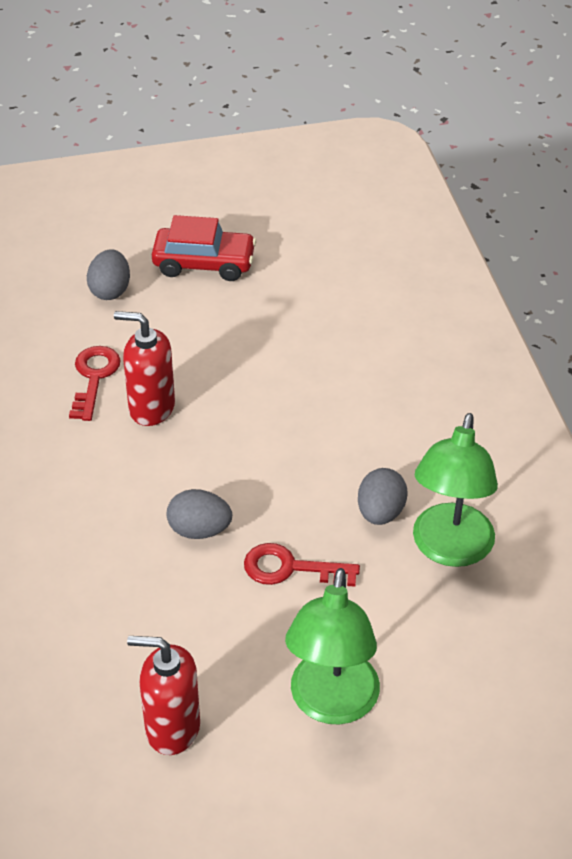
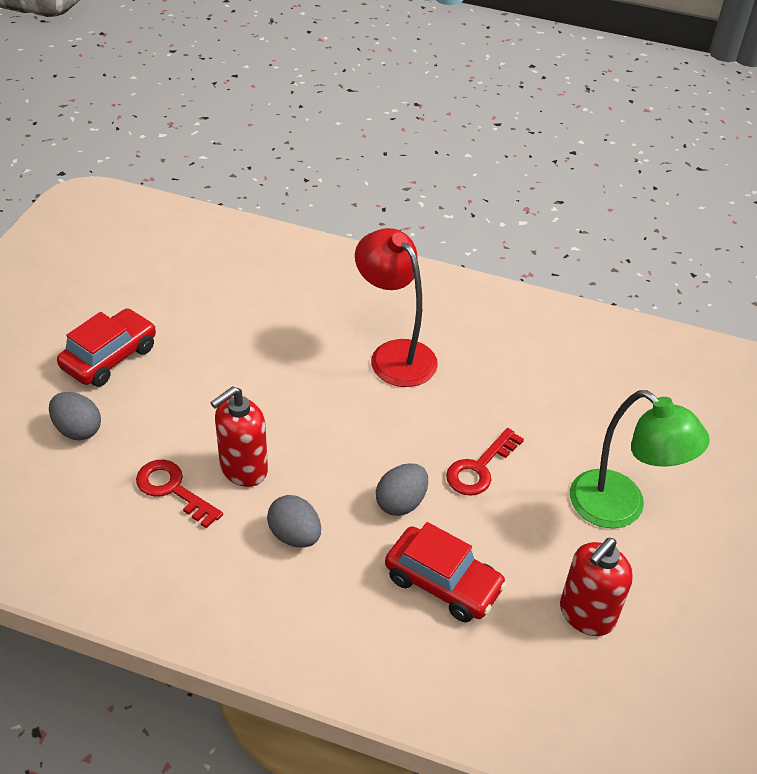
camera: 60 degrees left, 0 degrees up
grey egg [358,468,408,525] -> grey egg moved to [267,495,321,548]
green lamp [413,413,498,567] -> none
none -> red lamp [355,228,438,387]
none -> red car [385,522,507,622]

